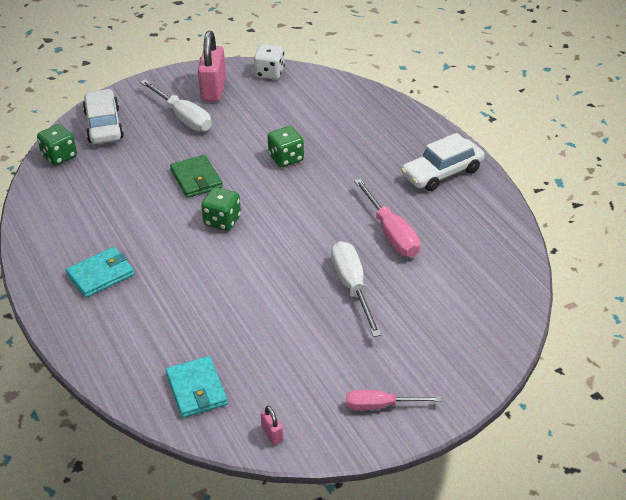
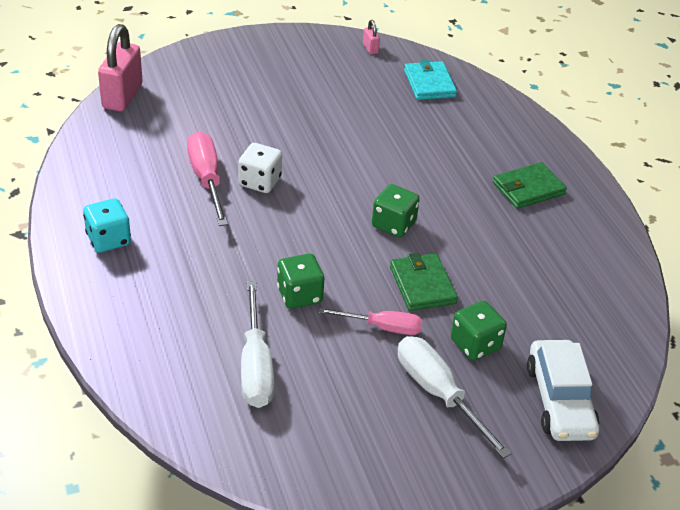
camera: 175 degrees left, 0 degrees up
green dice [37,124,77,166] -> green dice moved to [451,301,507,361]
turquoise wallet [66,247,134,298] -> green wallet [493,162,567,209]
pink padlock [198,31,226,102] -> pink padlock moved to [98,24,143,111]
white dice [254,44,285,80] -> white dice moved to [238,143,282,193]
white screwdriver [331,241,382,337] -> white screwdriver moved to [241,281,274,408]
pink screwdriver [346,390,442,410] -> pink screwdriver moved to [319,308,422,335]
white car [401,133,485,191] -> turquoise dice [83,198,131,253]

